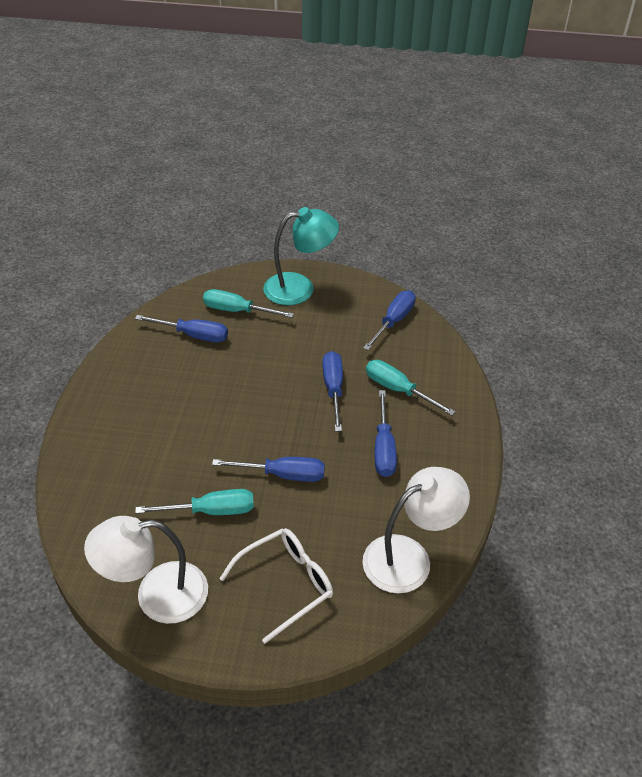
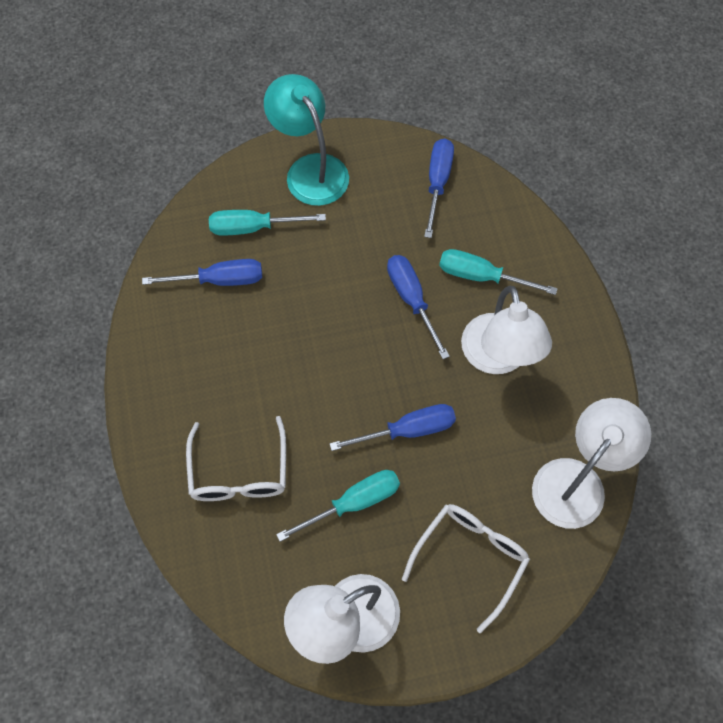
camera: 20 degrees left, 20 degrees up
turquoise lamp [263,207,339,305] -> turquoise lamp turned 90 degrees counterclockwise [264,74,349,206]
blue screwdriver [375,390,397,477] -> white lamp [461,286,552,374]
none -> white glasses [186,416,286,501]

